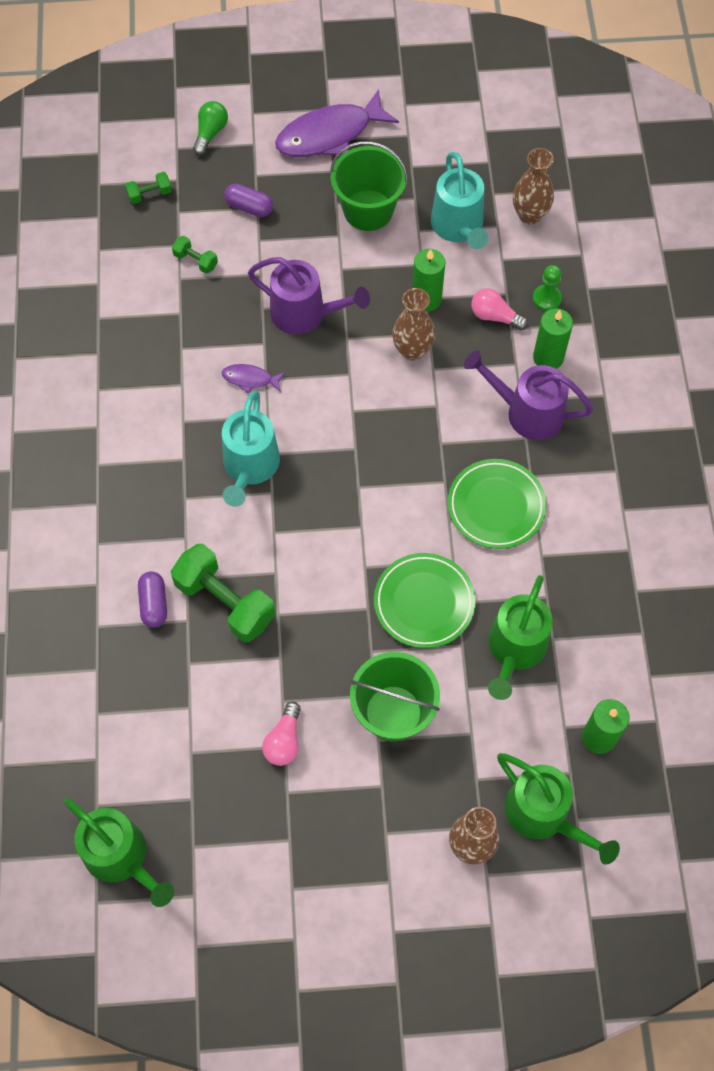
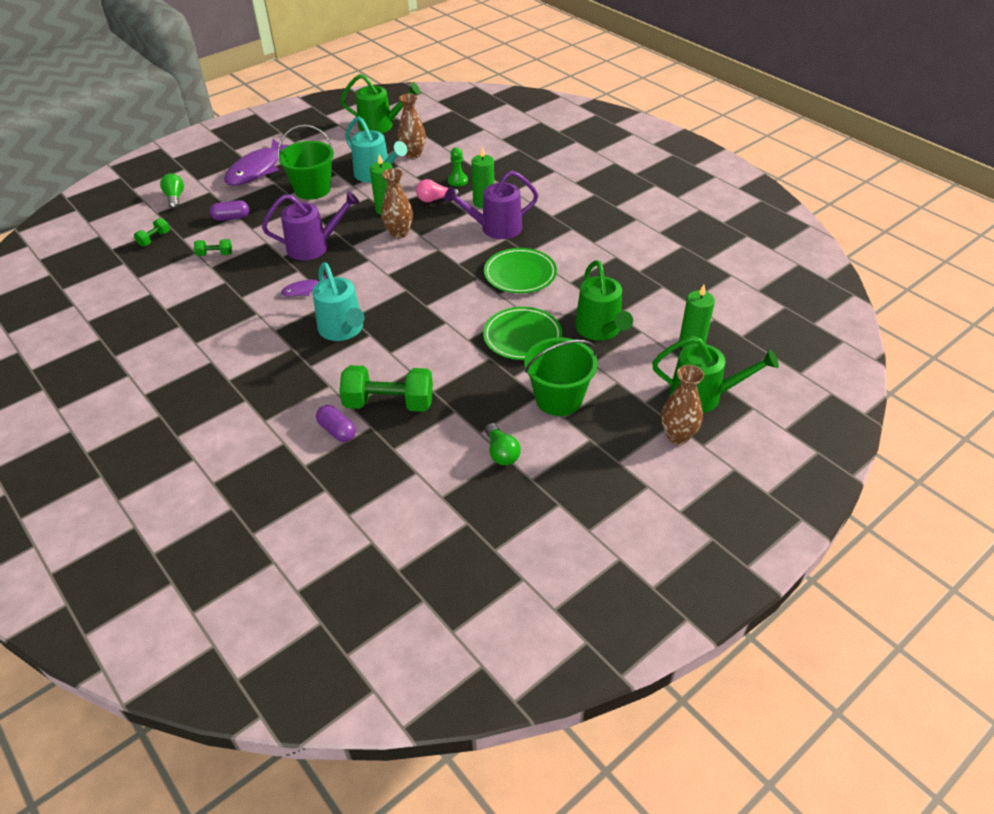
camera: 35 degrees left, 20 degrees down
green watering can [64,798,174,907] -> green watering can moved to [341,74,421,133]
pink light bulb [262,702,301,766] -> green light bulb [485,423,521,465]

